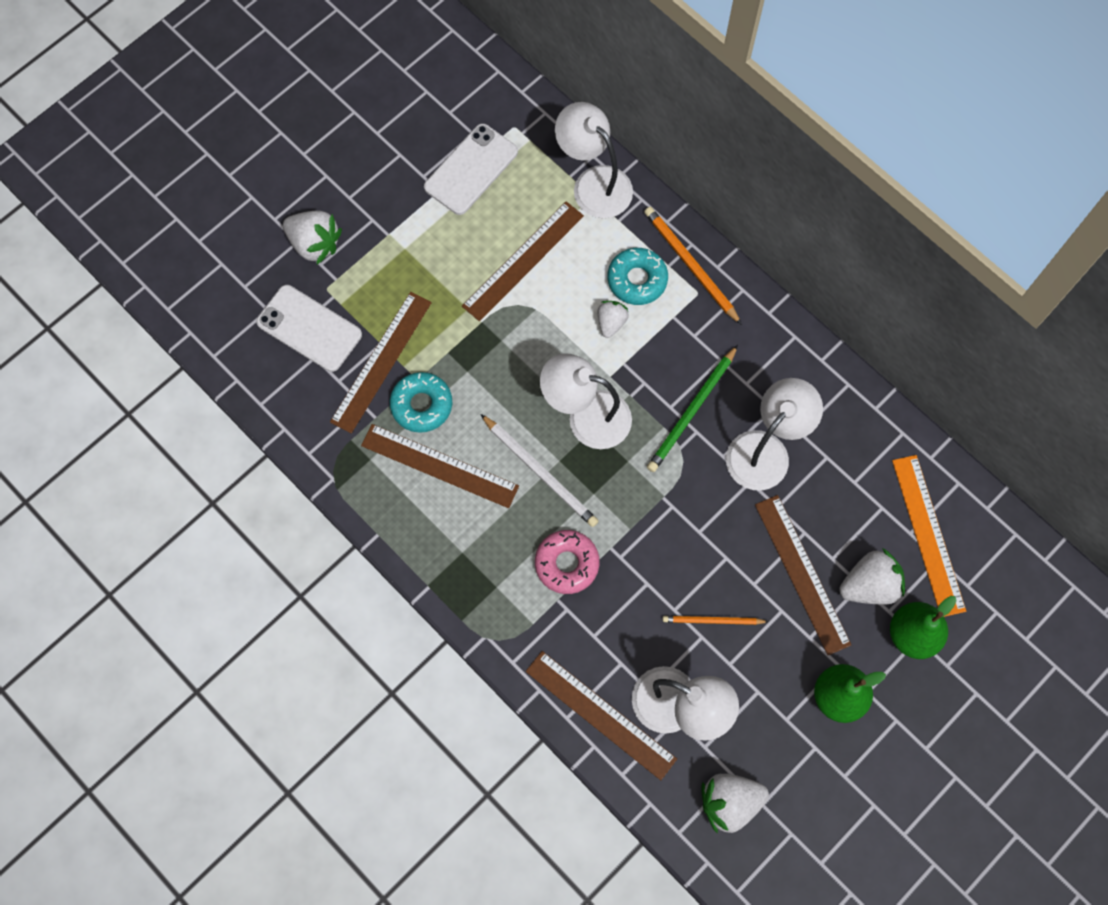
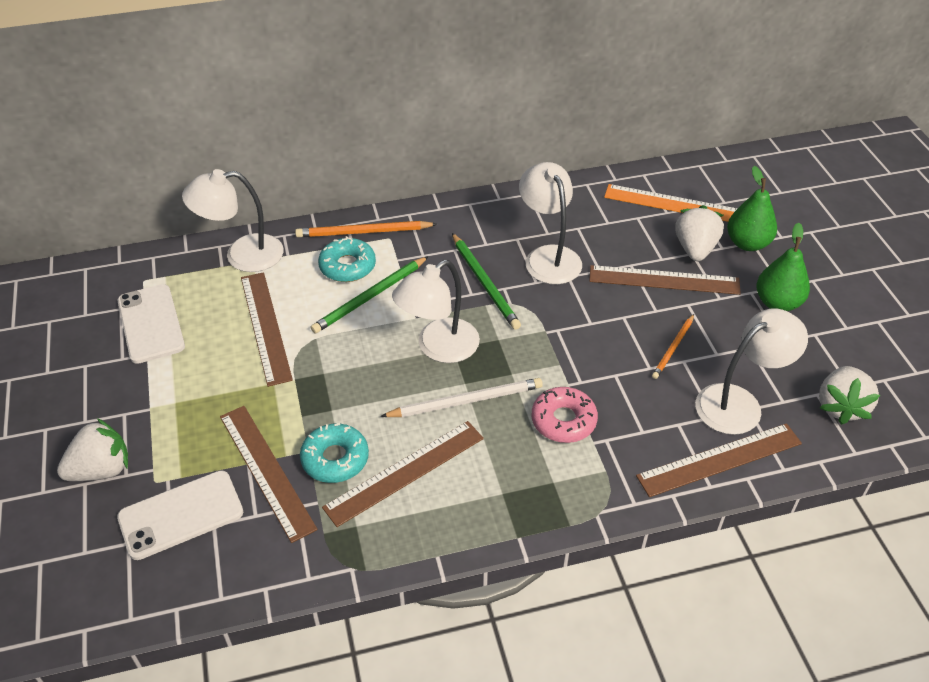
camera: 60 degrees left, 25 degrees down
white strawberry [598,301,629,338] -> green pencil [311,256,429,333]

